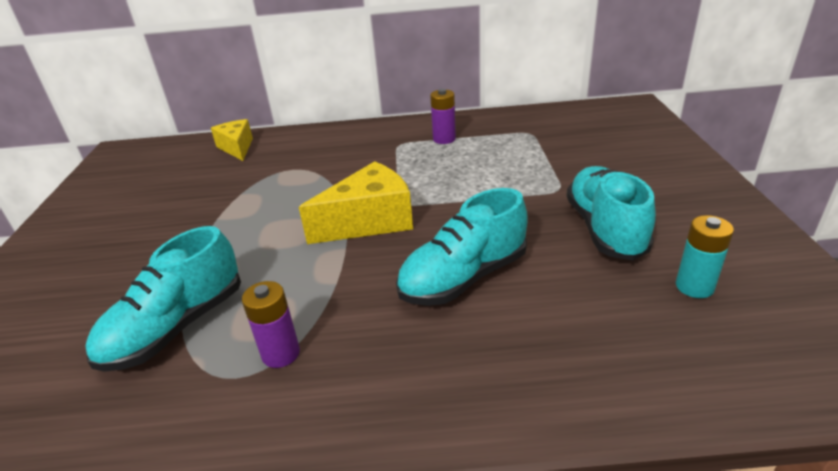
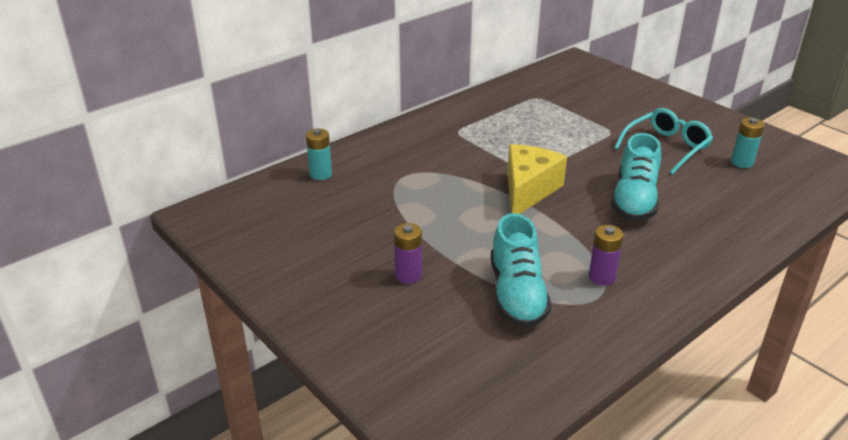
camera: 40 degrees left, 0 degrees up
yellow cheese [211,119,253,161] -> turquoise battery [306,128,332,180]
purple battery [430,89,456,144] -> purple battery moved to [394,223,422,284]
turquoise shoe [566,166,656,260] -> turquoise glasses [614,108,713,175]

